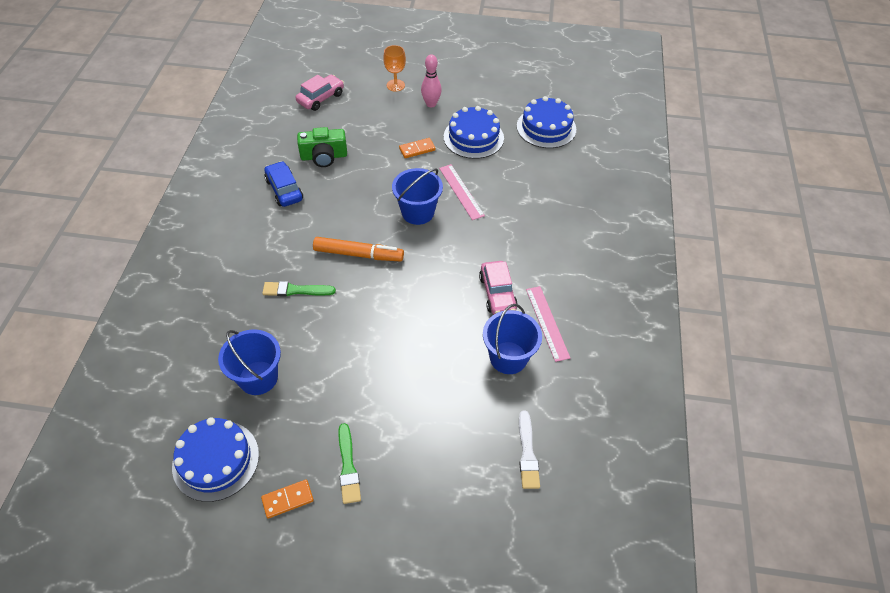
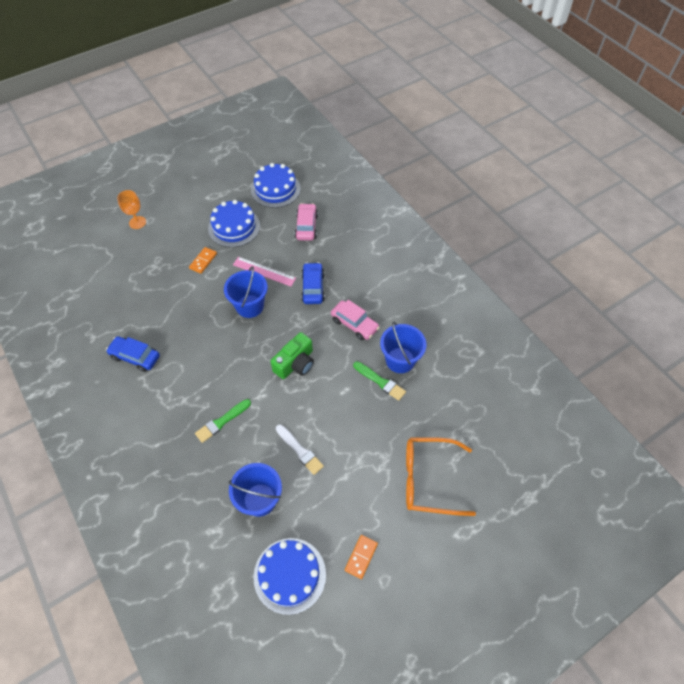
camera: 40 degrees left, 5 degrees up
pink car [295,75,344,111] -> pink car moved to [295,203,318,241]
green camera [297,127,347,167] -> green camera moved to [270,332,314,379]
orange marker [313,237,404,261] -> none
green brush [338,423,361,504] -> green brush moved to [353,361,406,401]
pink bowling pin [421,54,442,108] -> none
white brush [519,411,540,489] -> white brush moved to [276,424,324,475]
pink ruler [526,286,570,362] -> none
none -> blue car [301,262,325,304]
none -> orange glasses [406,437,476,516]

